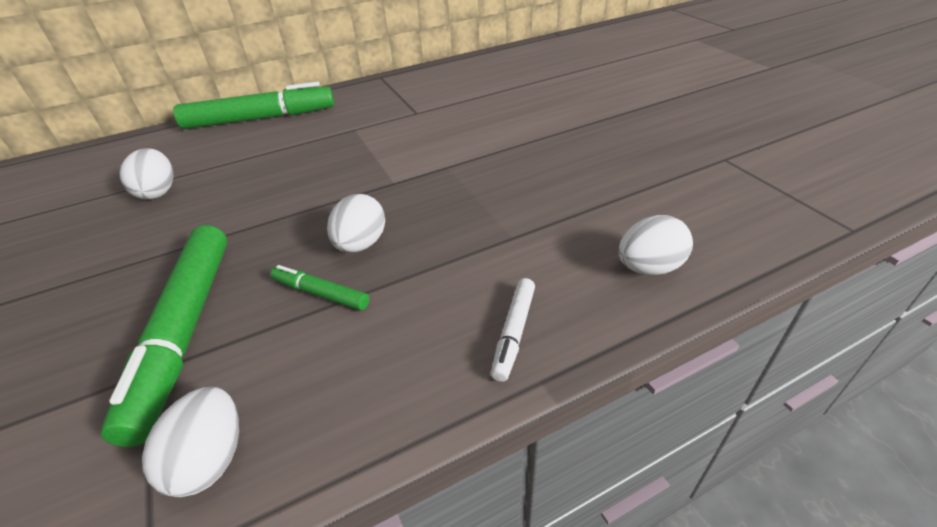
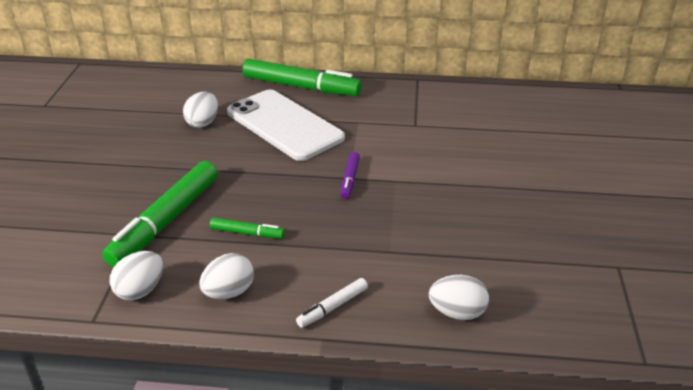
camera: 30 degrees right, 5 degrees down
green marker [271,265,369,311] -> green marker turned 135 degrees clockwise [210,218,285,239]
white egg [327,194,385,253] -> white egg moved to [199,253,254,299]
none -> white phone [227,90,345,161]
none -> purple marker [341,152,360,199]

